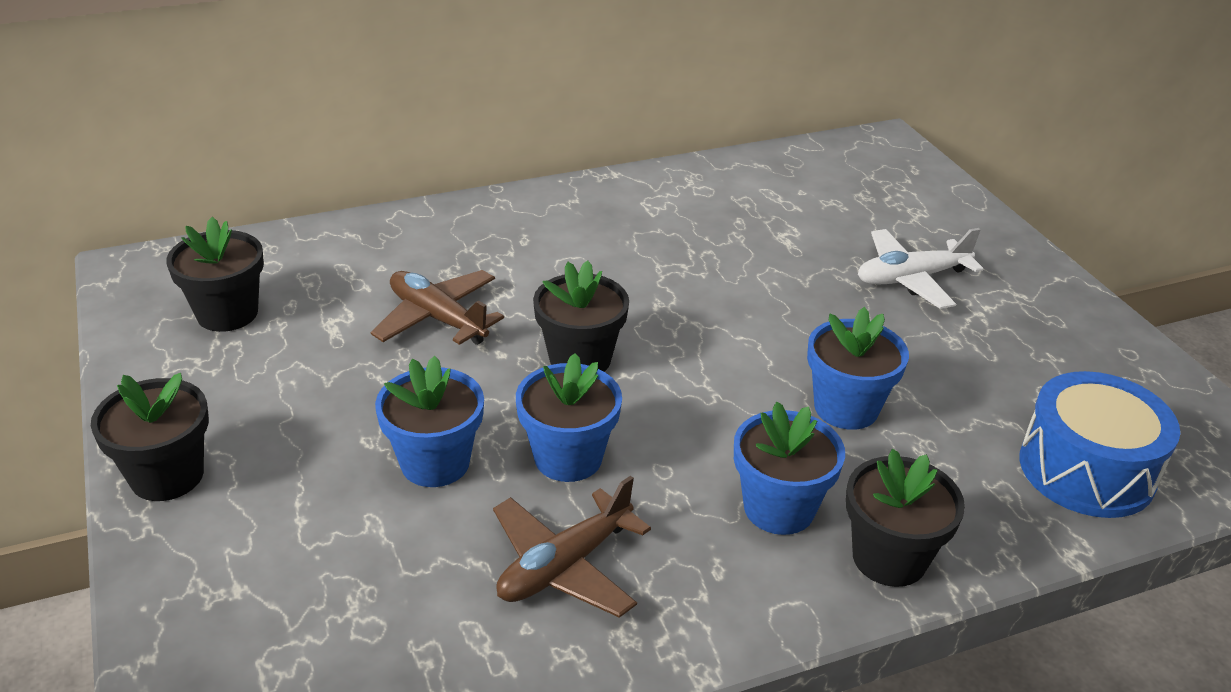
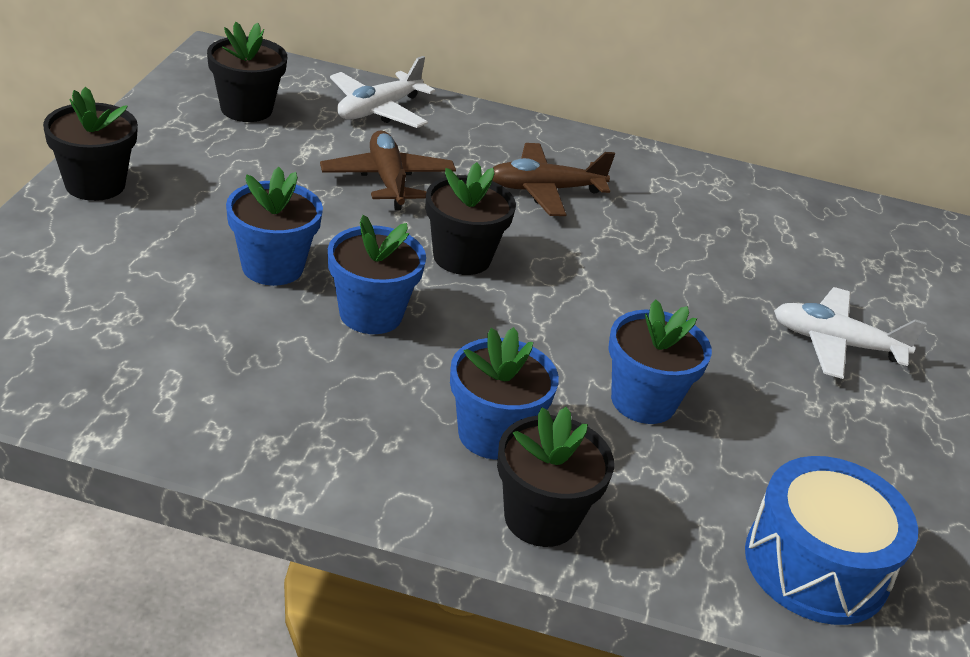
camera: 30 degrees right, 0 degrees up
brown plane [493,476,651,618] -> brown plane moved to [492,143,615,216]
none -> white plane [330,56,436,128]

